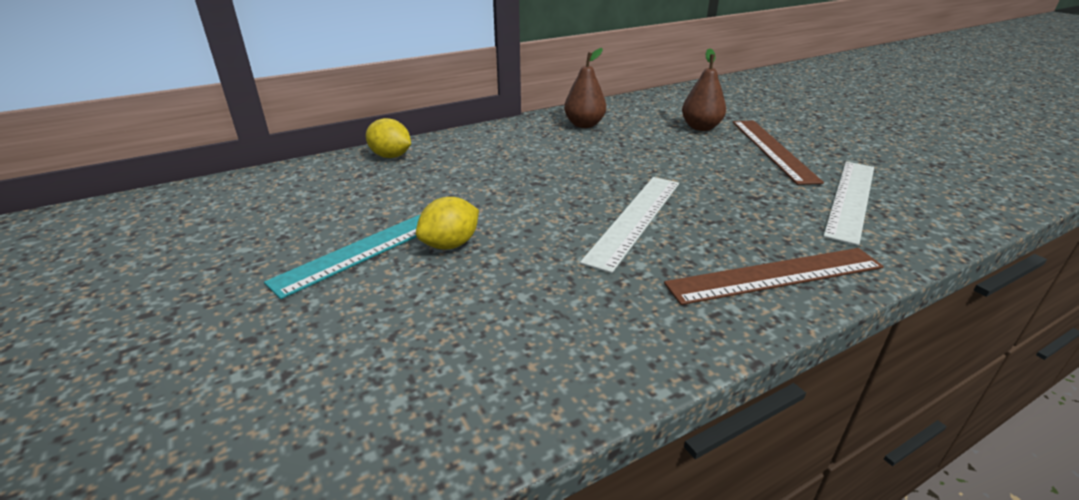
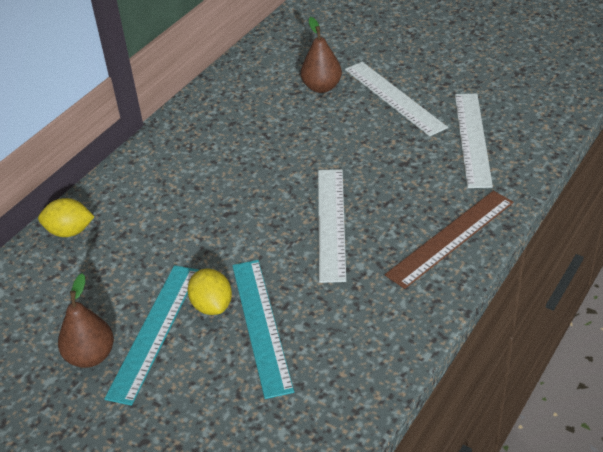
camera: 25 degrees left, 10 degrees up
yellow lemon [416,197,479,249] -> yellow lemon turned 45 degrees counterclockwise [188,269,232,315]
brown pear [564,48,606,128] -> brown pear moved to [58,273,114,368]
brown ruler [733,120,824,185] -> white ruler [345,62,448,137]
none -> turquoise ruler [232,260,294,399]

